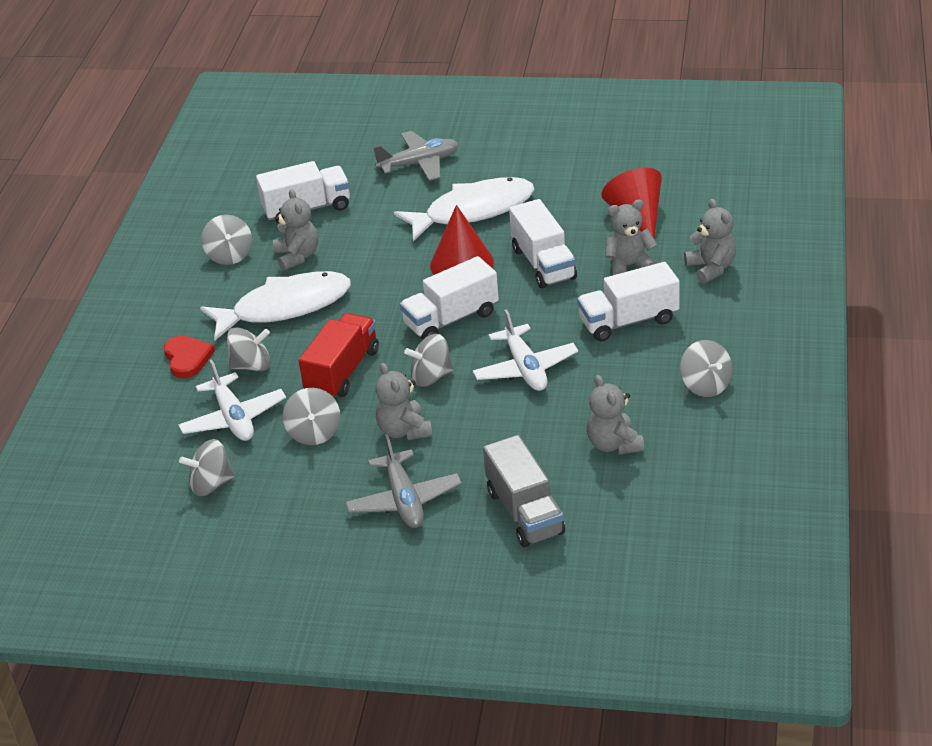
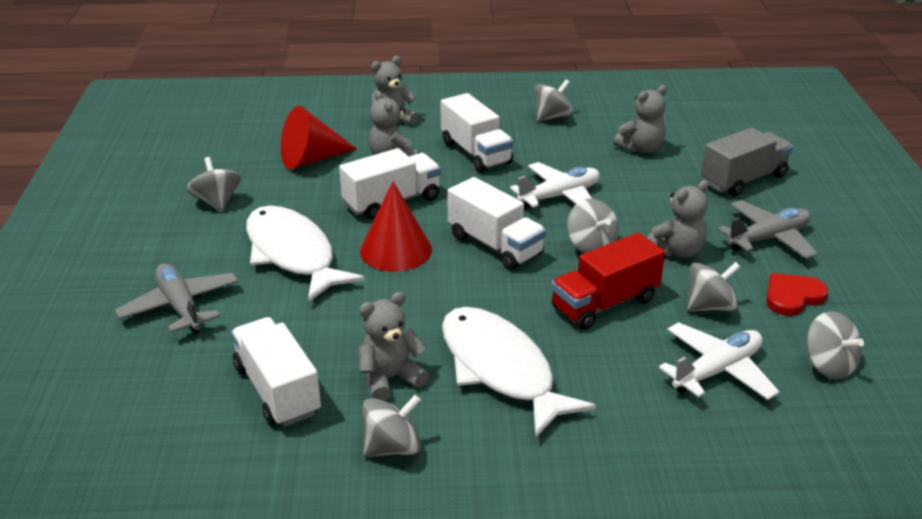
camera: 105 degrees left, 5 degrees down
red heart [164,336,215,378] -> red heart moved to [766,273,828,316]
grey spinning top [227,327,270,371] -> grey spinning top moved to [187,157,241,212]
red truck [299,313,379,397] -> red truck turned 45 degrees counterclockwise [551,233,665,330]

